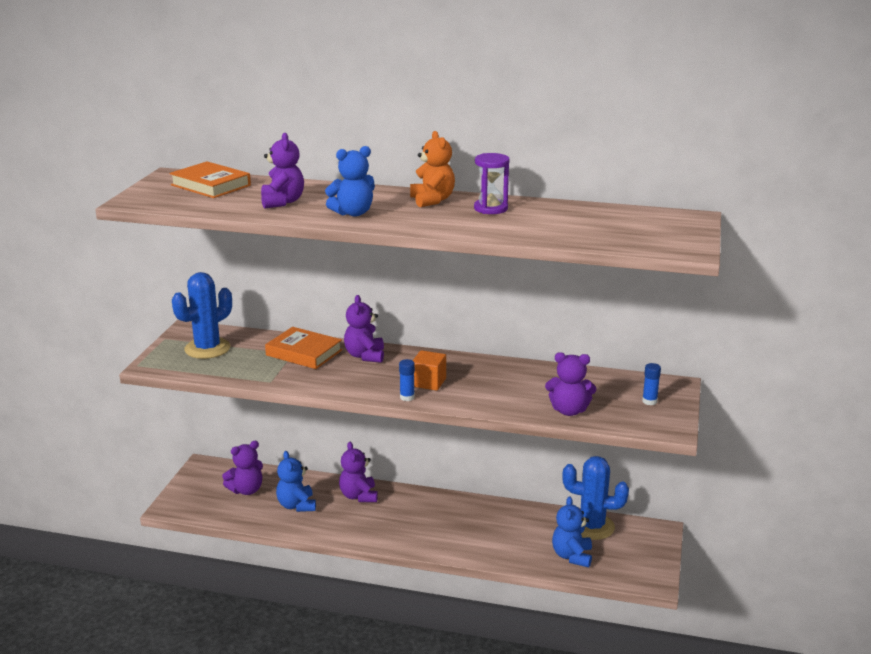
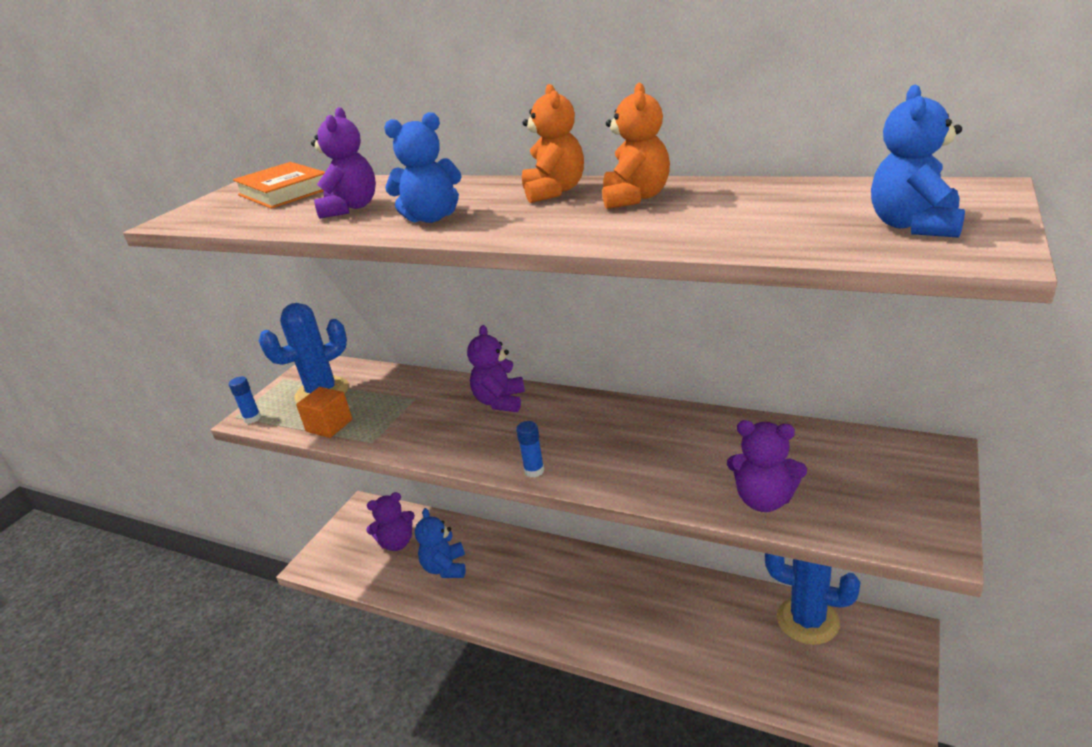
camera: 15 degrees right, 5 degrees up
orange book [265,327,342,369] -> none
purple teddy bear [339,442,378,502] -> none
orange cube [413,350,446,391] -> orange cube moved to [296,387,352,438]
purple hourglass [474,153,510,214] -> orange teddy bear [602,83,670,209]
blue teddy bear [552,496,592,567] -> blue teddy bear moved to [871,85,965,238]
blue glue stick [642,363,661,405] -> blue glue stick moved to [229,376,261,424]

